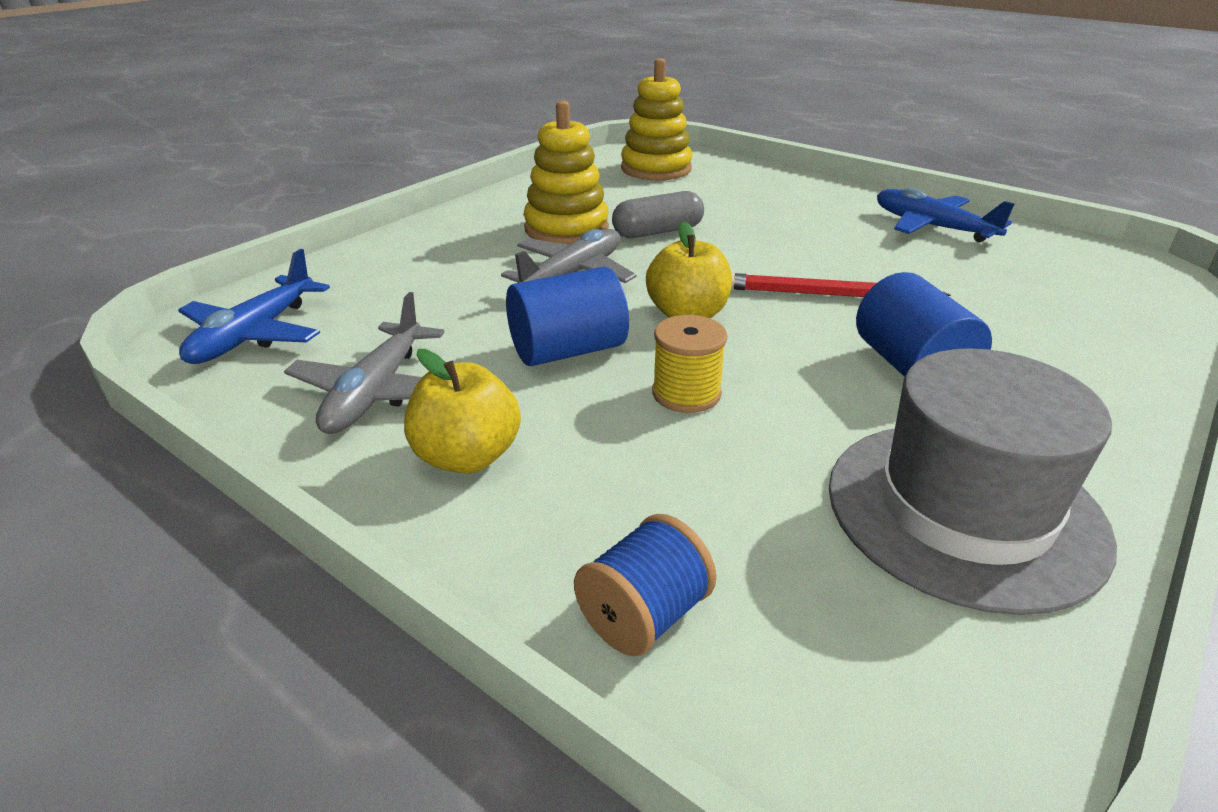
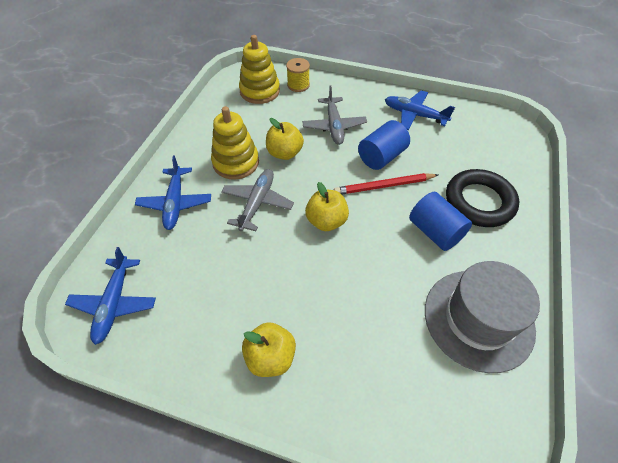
camera: 20 degrees left, 20 degrees up
grey plane [284,292,445,434] -> grey plane moved to [302,85,367,145]
blue cylinder [506,267,629,366] -> blue cylinder moved to [358,120,410,170]
blue spool [574,514,717,656] -> none
grey capsule [612,191,704,238] -> yellow apple [266,118,304,160]
yellow spool [652,315,727,413] -> yellow spool moved to [286,58,310,92]
none -> blue plane [135,156,211,230]
none -> black ring [446,169,519,227]

